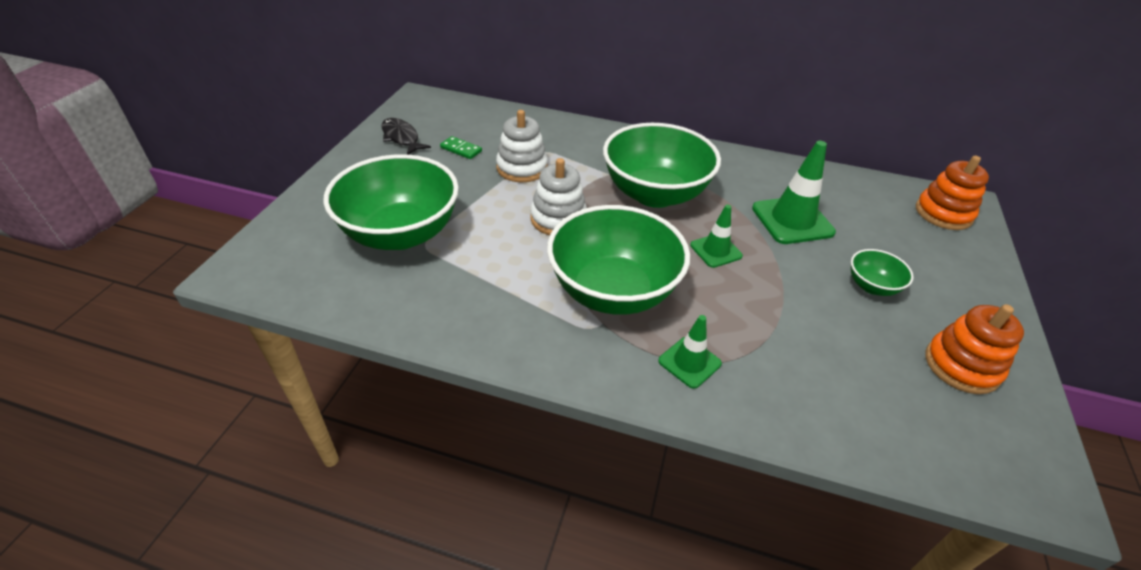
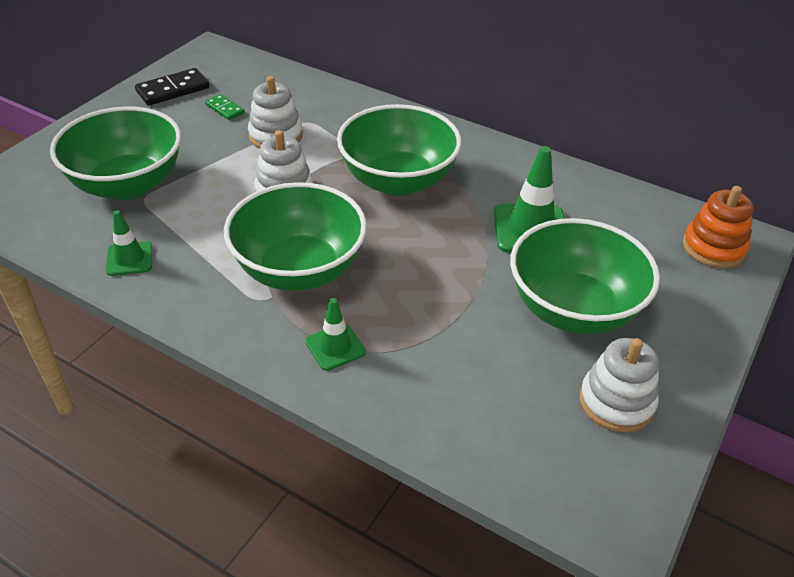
camera: 15 degrees right, 0 degrees up
black fish [382,118,431,155] -> black domino [135,68,209,106]
green traffic cone [690,205,743,268] -> green traffic cone moved to [106,210,153,276]
green bowl [851,249,914,296] -> green bowl [510,218,660,334], size x2.24
orange stacking toy [926,304,1024,394] -> white stacking toy [580,338,659,432]

